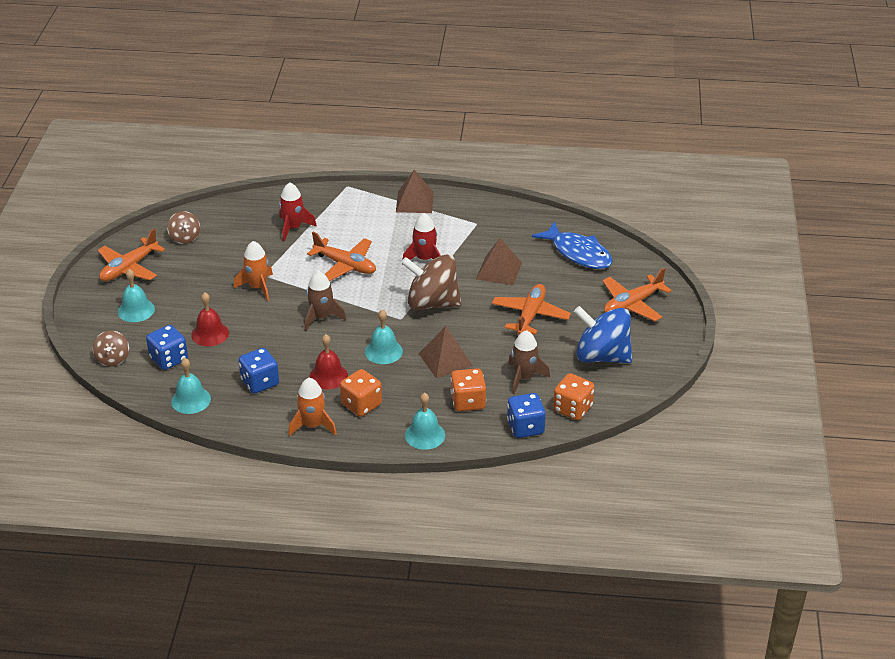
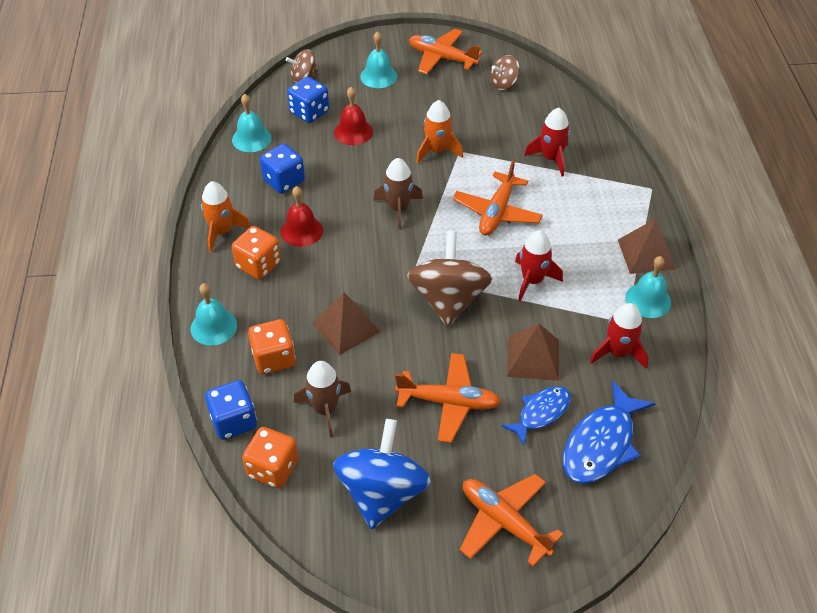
camera: 80 degrees right, 10 degrees up
turquoise bell [365,310,403,364] -> turquoise bell moved to [625,256,671,318]
none -> blue fish [501,386,571,445]
none -> red rocket [590,303,648,369]

